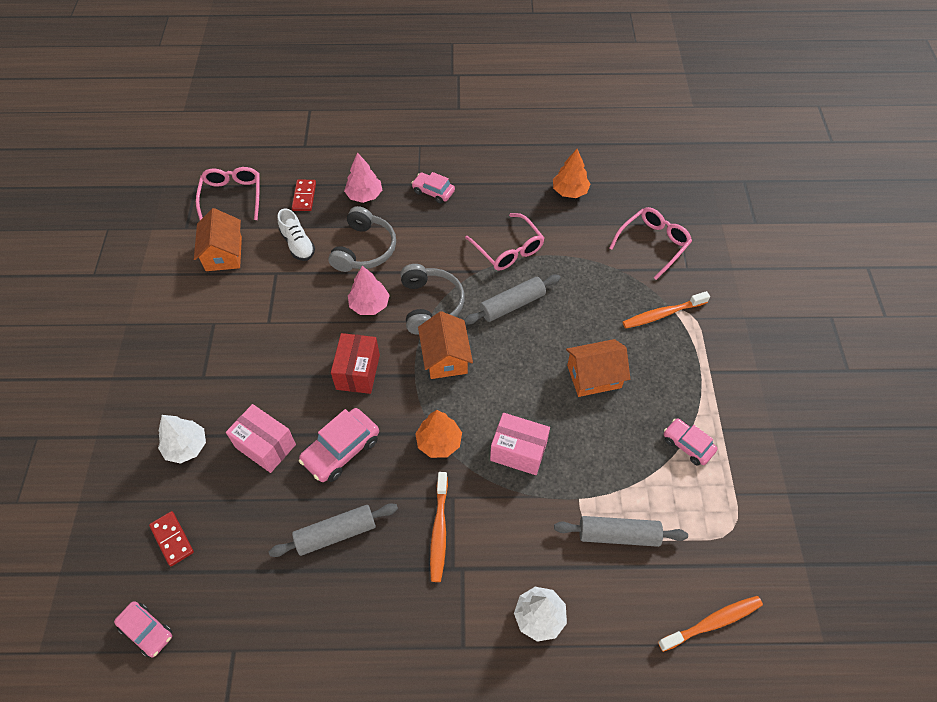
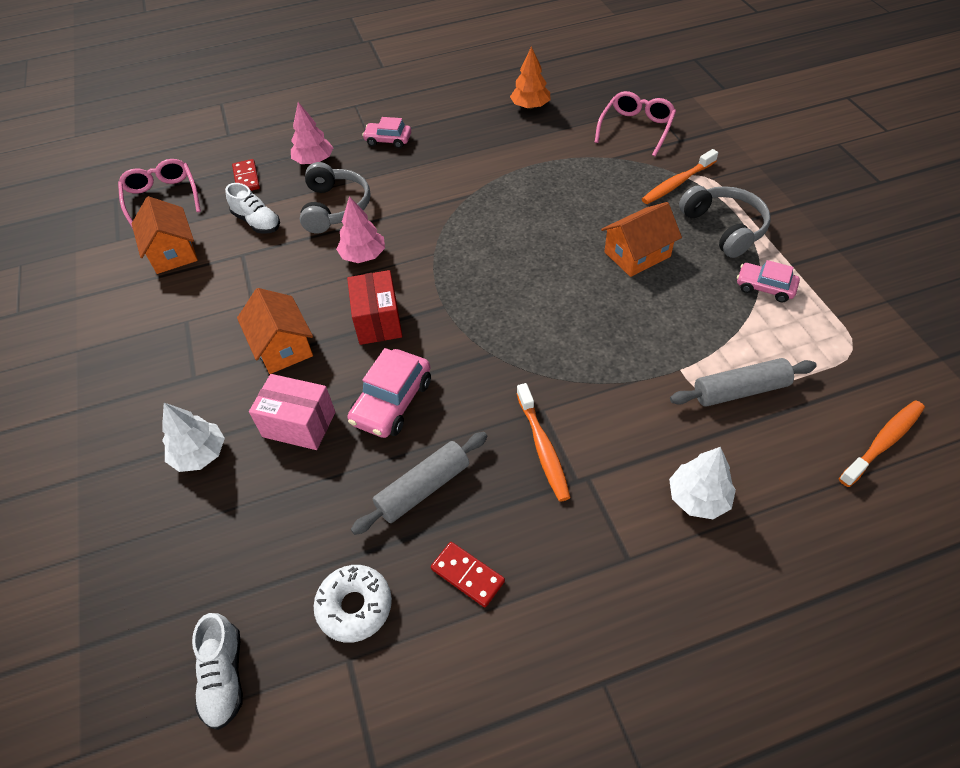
camera: 15 degrees left, 5 degrees down
pink car [114,601,172,657] -> white shoe [192,613,243,730]
red domino [149,511,194,566] -> red domino moved to [431,542,505,607]
grey headphones [400,264,465,335] -> grey headphones moved to [679,185,771,258]
orange tree [415,410,462,458] -> none
orange house [418,311,473,379] -> orange house moved to [237,288,313,374]
grey rolling pin [464,275,560,324] -> none
pink glasses [465,213,544,271] -> none
pink box [490,413,550,475] -> none
none -> white donut [314,565,392,643]

